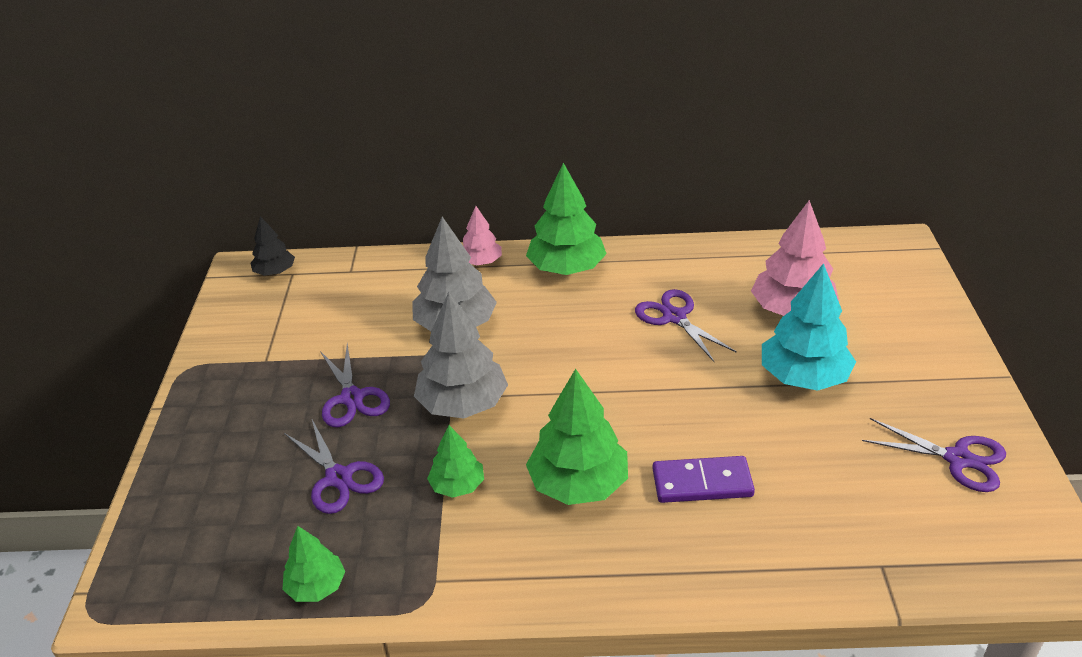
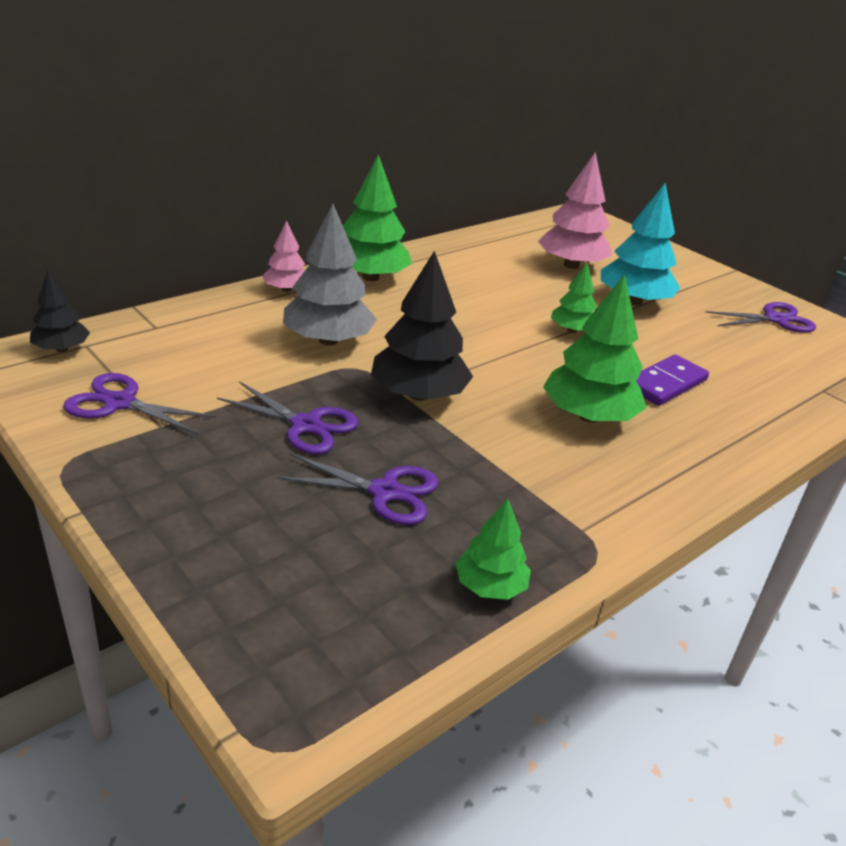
camera: 45 degrees left, 5 degrees down
grey tree [414,292,508,418] -> black tree [371,251,473,401]
green tree [427,425,484,498] -> green tree moved to [551,263,596,333]
purple scissors [635,289,737,362] -> purple scissors moved to [63,373,217,435]

